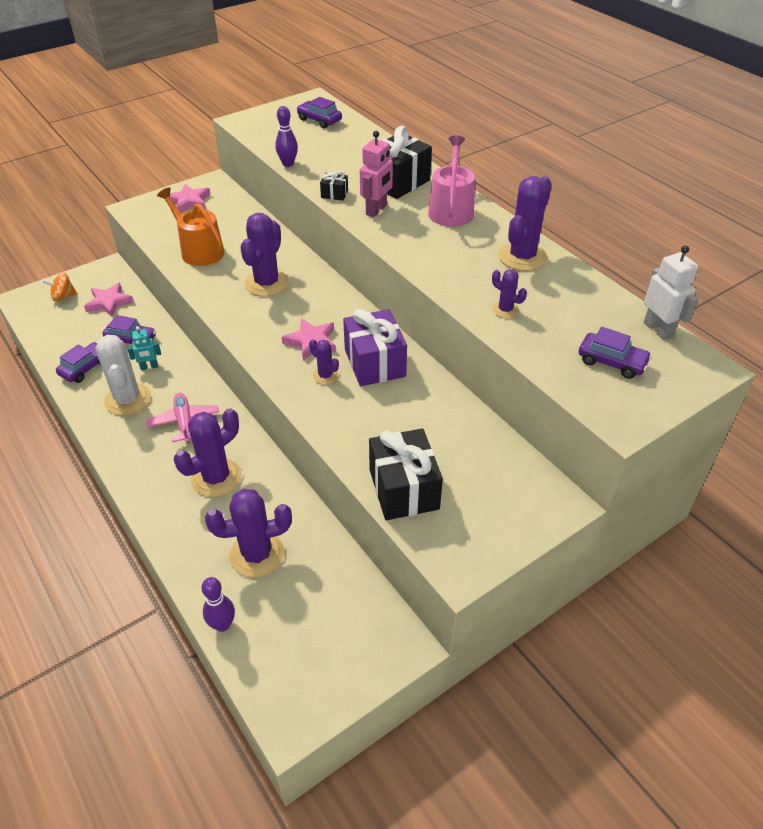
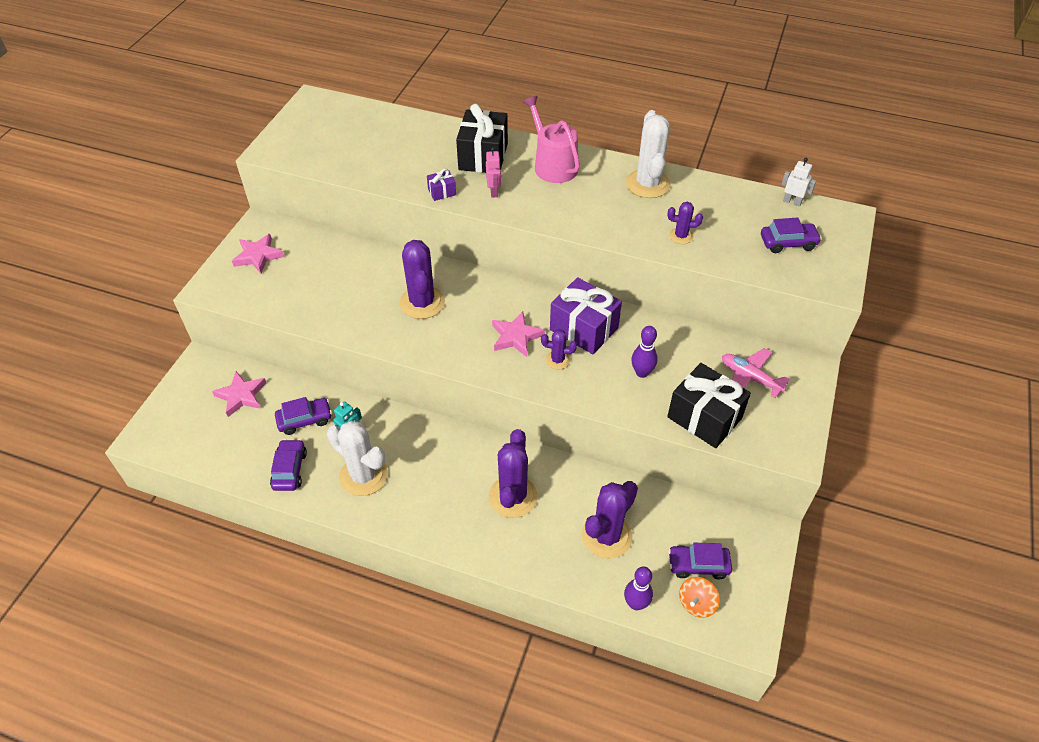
camera: 35 degrees left, 5 degrees up
orange spinning top [42,273,77,302] -> orange spinning top moved to [679,577,720,618]
pink plane [146,393,219,443] -> pink plane moved to [722,348,790,398]
orange watering can [157,187,224,266] -> none
purple bowling pin [275,106,298,167] -> purple bowling pin moved to [631,326,658,378]
purple car [297,97,342,128] -> purple car moved to [668,543,732,579]
black gift [320,171,348,201] -> purple gift [427,169,456,201]
pink robot [360,131,393,217] -> pink robot [486,147,501,198], size x0.66
purple cactus [498,176,552,271] -> white cactus [626,110,671,198]
white robot [644,245,698,340] -> white robot [781,158,816,207], size x0.66

